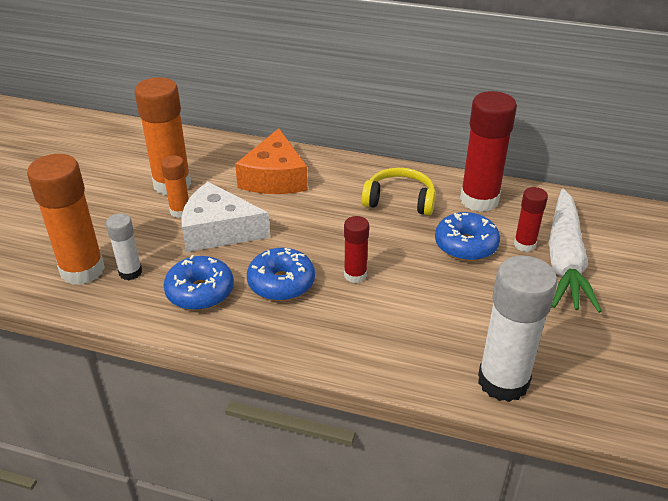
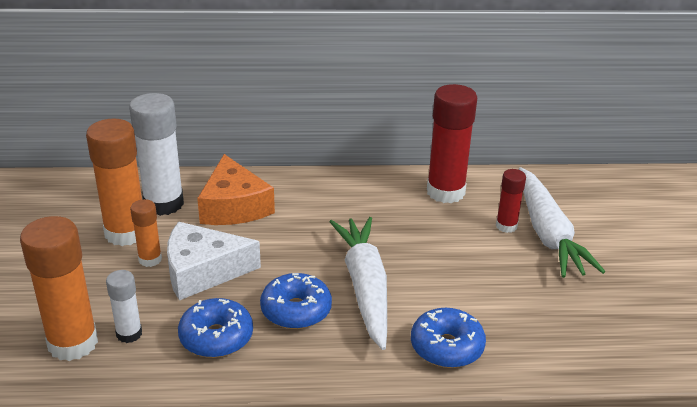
camera: 20 degrees left, 5 degrees down
red glue stick [344,216,369,283] -> white carrot [329,217,387,350]
yellow headphones [362,168,436,215] -> none
blue donut [435,212,500,261] -> blue donut moved to [411,308,486,368]
white glue stick [478,256,558,402] -> white glue stick moved to [129,93,184,216]

